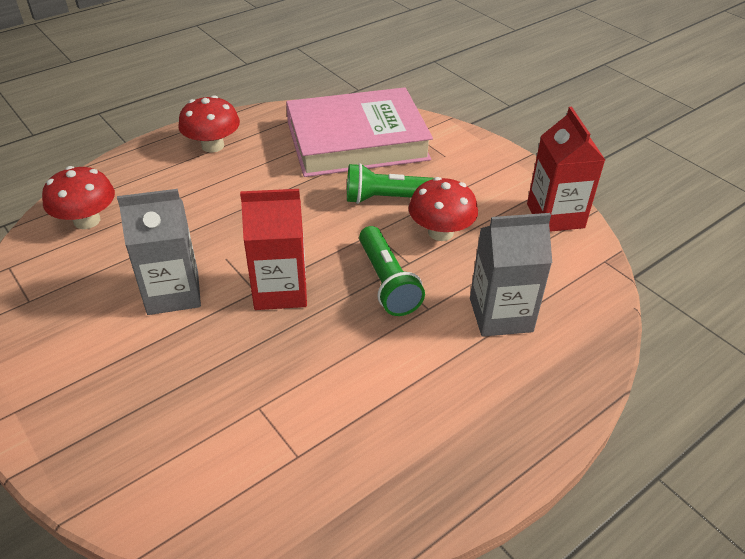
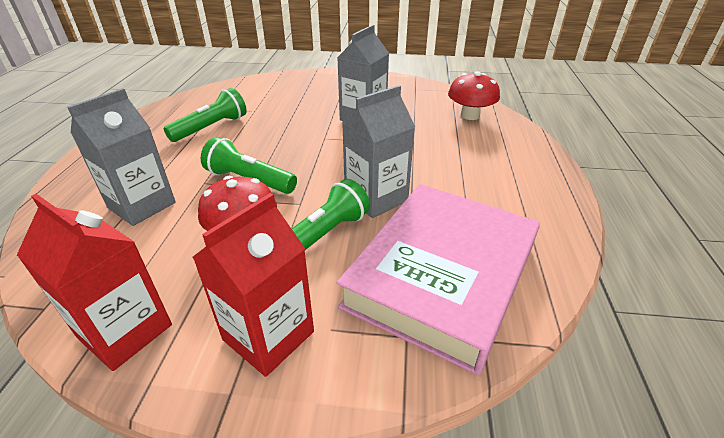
camera: 135 degrees right, 5 degrees down
red mushroom [178,95,240,153] -> none
red carton [240,189,307,310] -> red carton moved to [193,193,314,377]
none -> green flashlight [164,88,247,142]
none -> grey carton [342,85,415,218]

